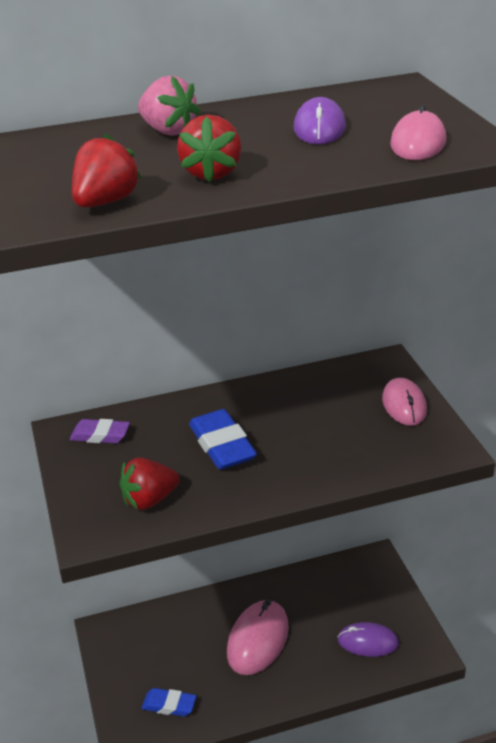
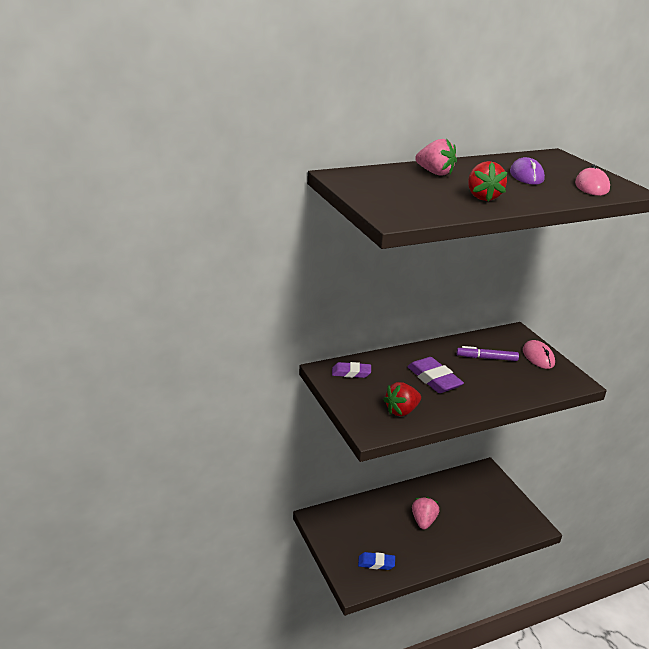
camera: 10 degrees left, 5 degrees down
red strawberry [72,134,142,208] -> none
blue eraser [189,409,257,470] -> purple eraser [407,357,464,393]
pink mouse [227,600,289,675] -> pink strawberry [412,497,439,529]
purple mouse [337,622,399,657] -> none
none -> purple marker [457,346,519,361]

